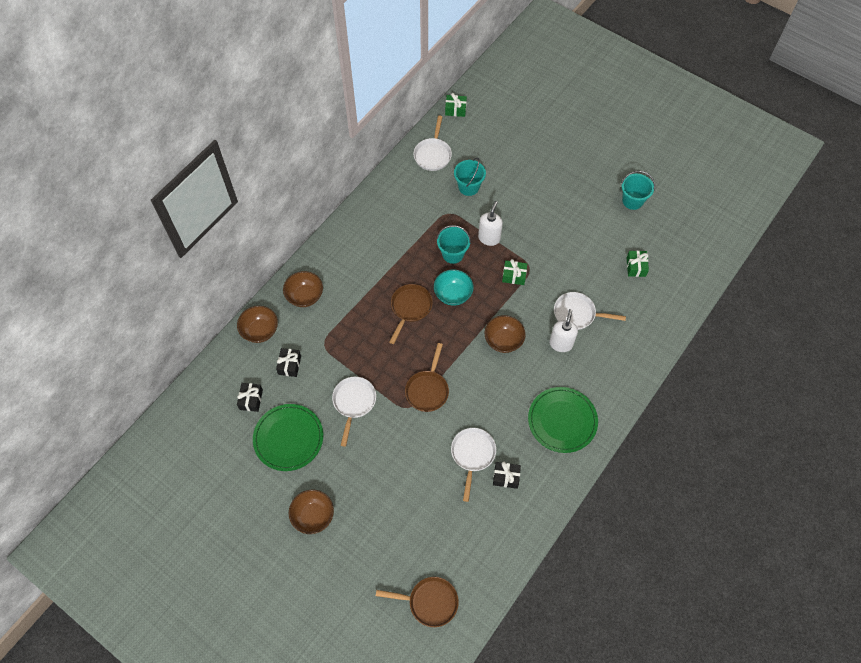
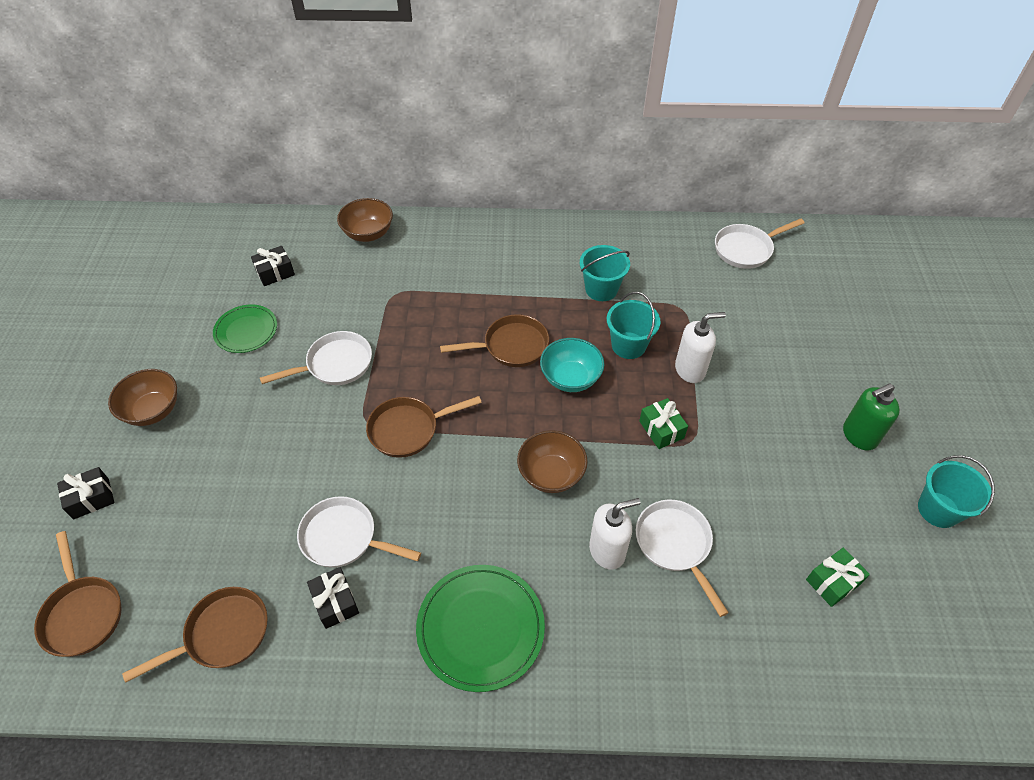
camera: 55 degrees right, 10 degrees down
green plate [253,404,323,471] -> green plate [213,304,277,353], size x0.64
black gift [276,348,301,377] -> black gift moved to [57,467,114,520]
brown bowl [283,271,323,307] -> none
green gift [445,93,467,117] -> none
white pan [451,428,496,502] -> white pan turned 135 degrees counterclockwise [297,496,421,568]
turquoise bucket [454,158,486,196] -> turquoise bucket moved to [580,245,630,301]
none -> brown pan [122,587,268,683]
none -> green soap dispenser [843,383,900,450]

